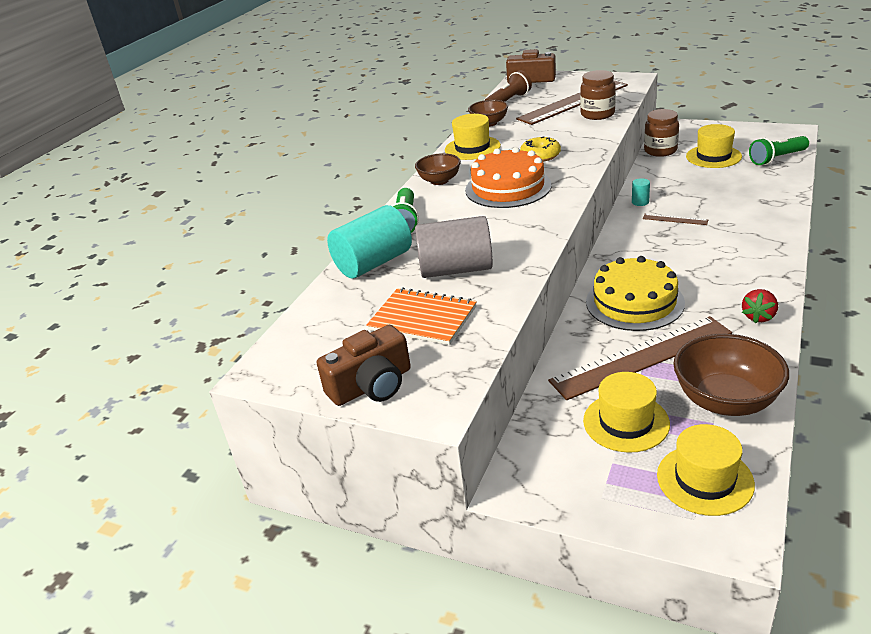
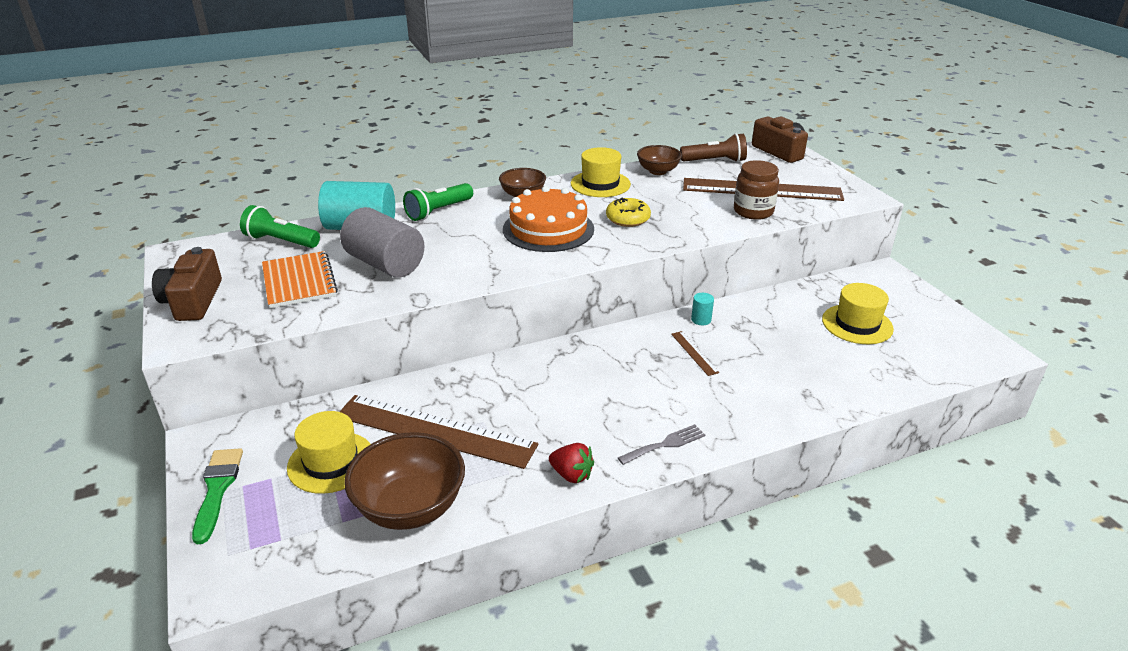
camera: 40 degrees right, 0 degrees up
brown camera [317,325,411,406] -> brown camera turned 75 degrees clockwise [152,247,222,321]
yellow cake [586,256,685,331] -> none
brown jar [644,109,679,157] -> none
yellow hat [657,424,755,516] -> none
red strawberry [742,289,778,324] -> red strawberry turned 135 degrees counterclockwise [549,443,594,483]
green flashlight [749,136,809,165] -> green flashlight moved to [240,205,320,248]
none -> green brush [192,448,243,544]
none -> grey fork [618,424,705,465]

